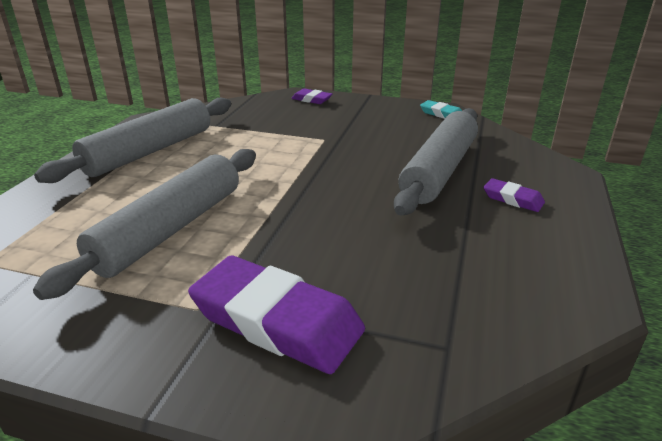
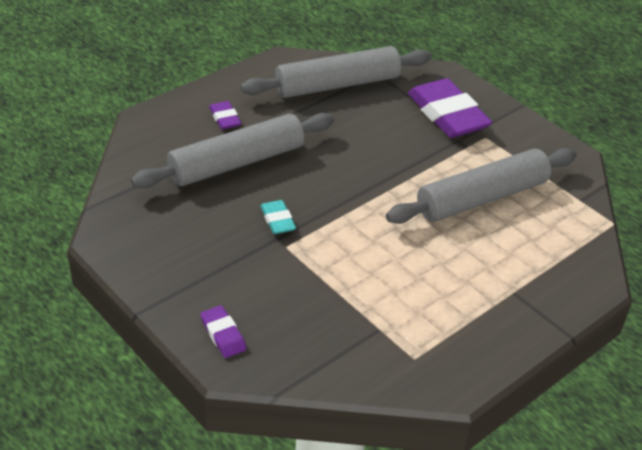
camera: 150 degrees left, 10 degrees up
grey rolling pin [34,98,231,183] -> grey rolling pin moved to [241,46,431,98]
turquoise eraser [420,100,462,119] -> turquoise eraser moved to [260,200,296,234]

